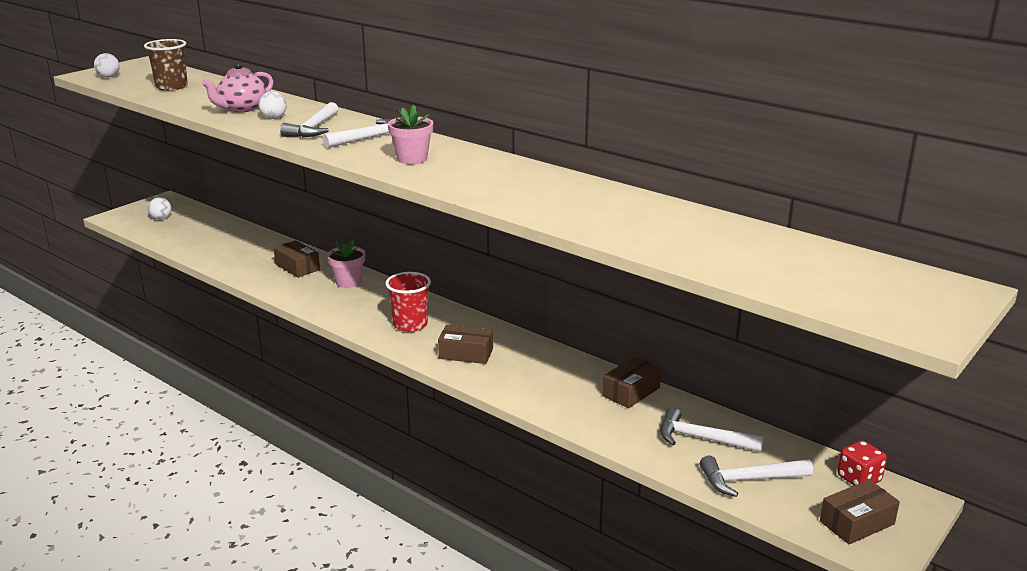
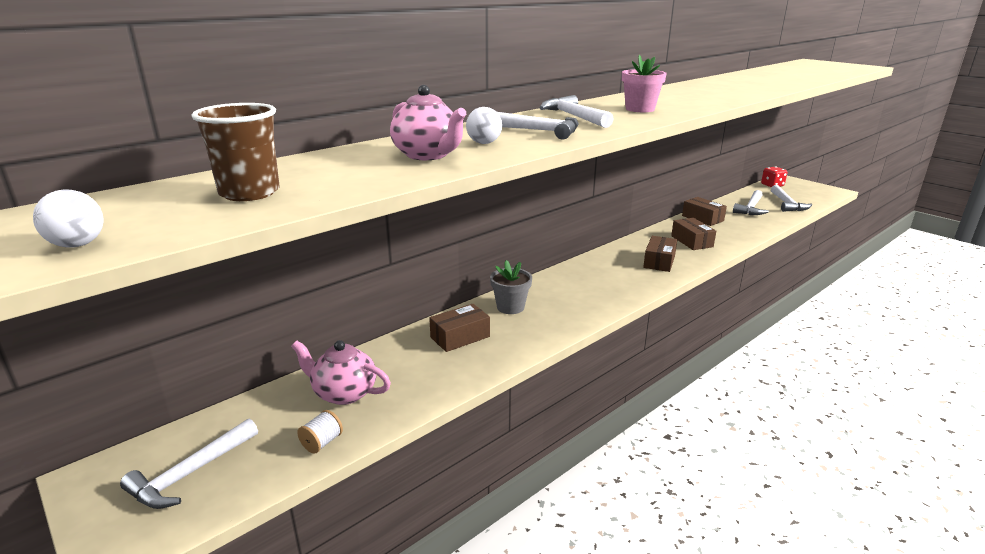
camera: 80 degrees left, 0 degrees up
white ball [148,197,172,220] -> white hammer [120,419,258,509]
pink flower pot [327,240,365,288] -> grey flower pot [490,260,532,314]
red cup [385,272,431,332] -> none
brown box [820,479,900,545] -> brown box moved to [671,218,716,250]
none -> pink teapot [291,340,391,405]
none -> white spool [297,410,343,453]

